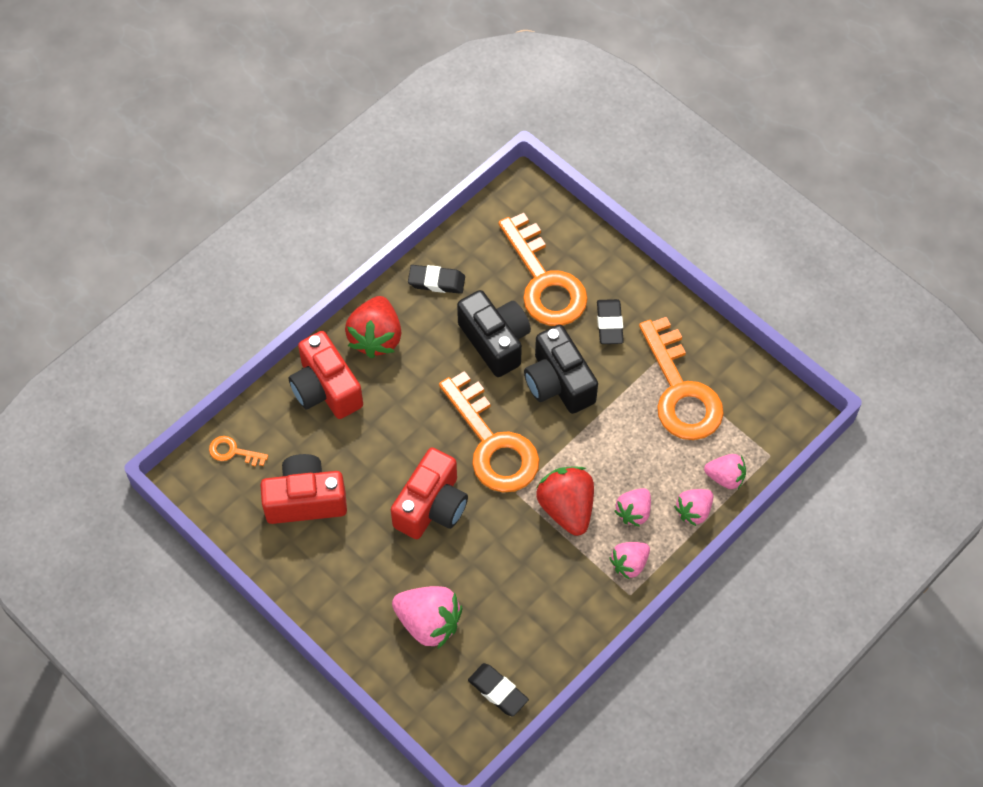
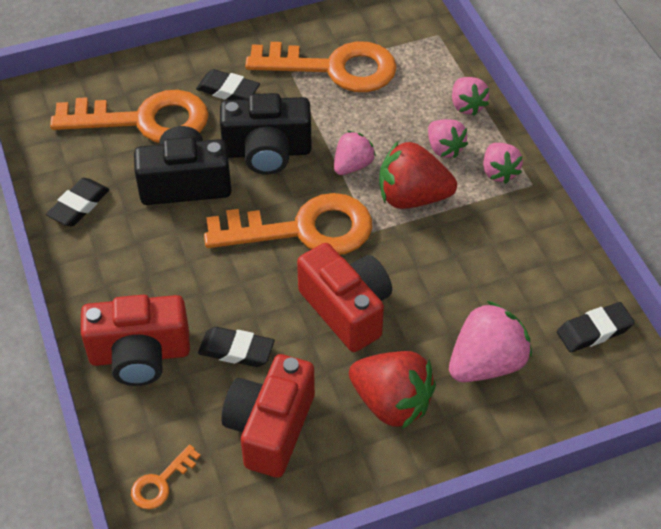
camera: 65 degrees left, 10 degrees down
red strawberry [345,296,402,358] -> red strawberry moved to [349,351,436,429]
pink strawberry [704,454,746,489] -> pink strawberry moved to [334,131,376,175]
none -> black eraser [198,327,274,367]

